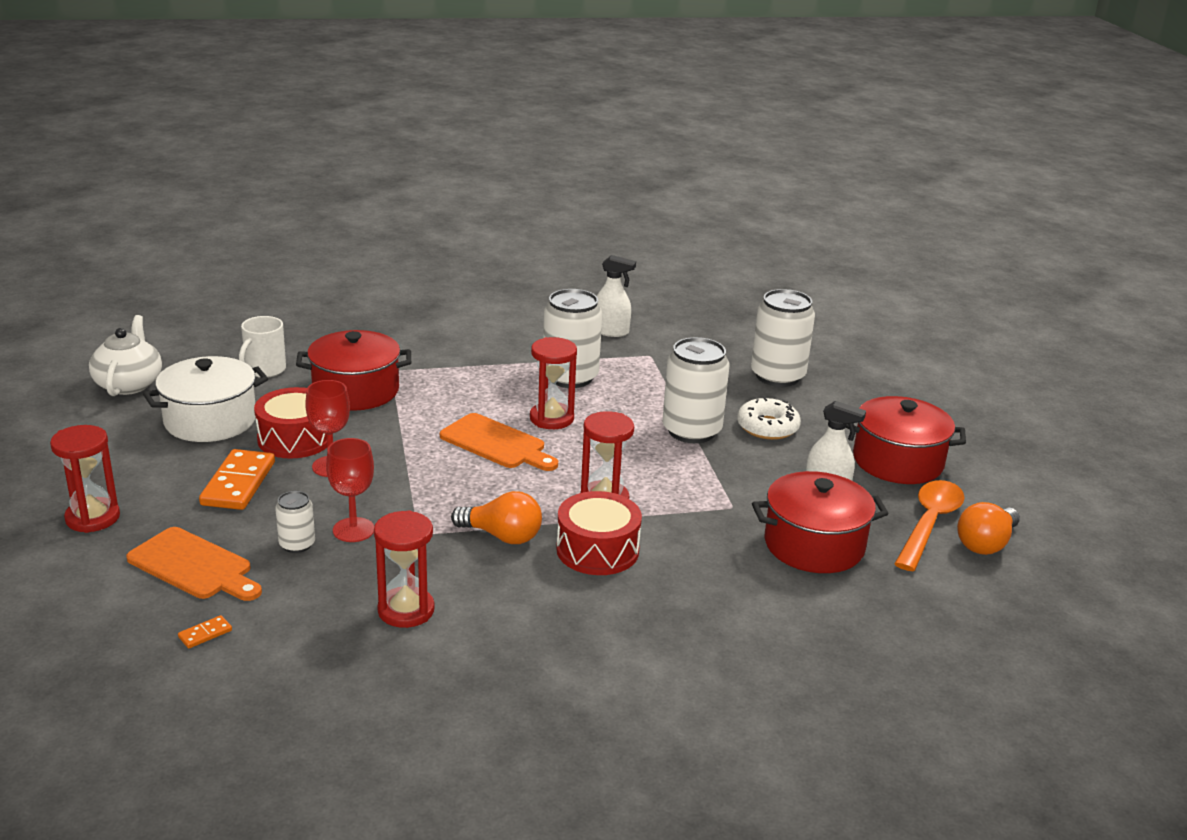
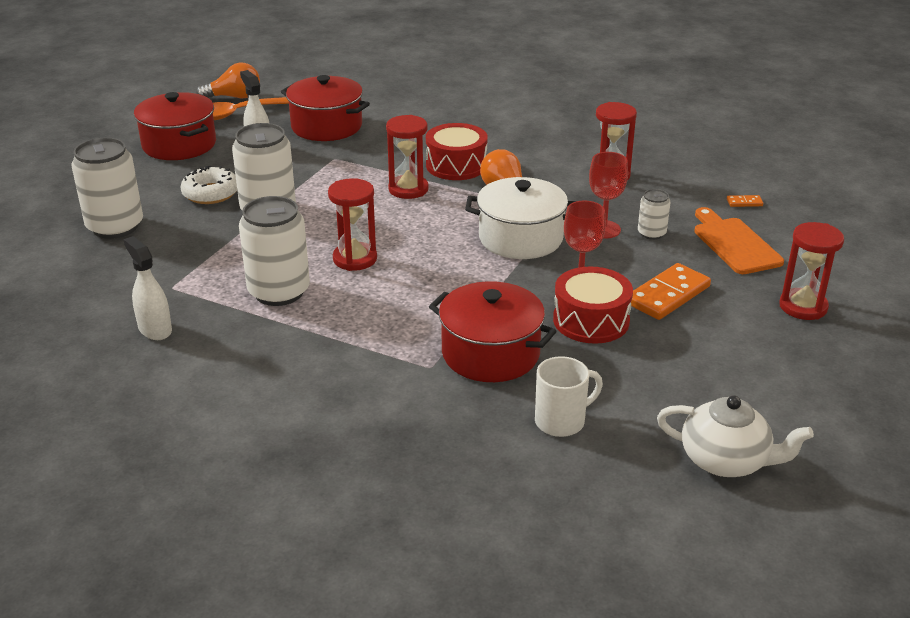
camera: 140 degrees left, 5 degrees up
white teapot [89,315,162,396] -> white teapot turned 105 degrees counterclockwise [657,396,814,477]
white pot [143,356,268,442] -> white pot moved to [465,177,576,259]
orange cutting board [440,413,558,471] -> none

